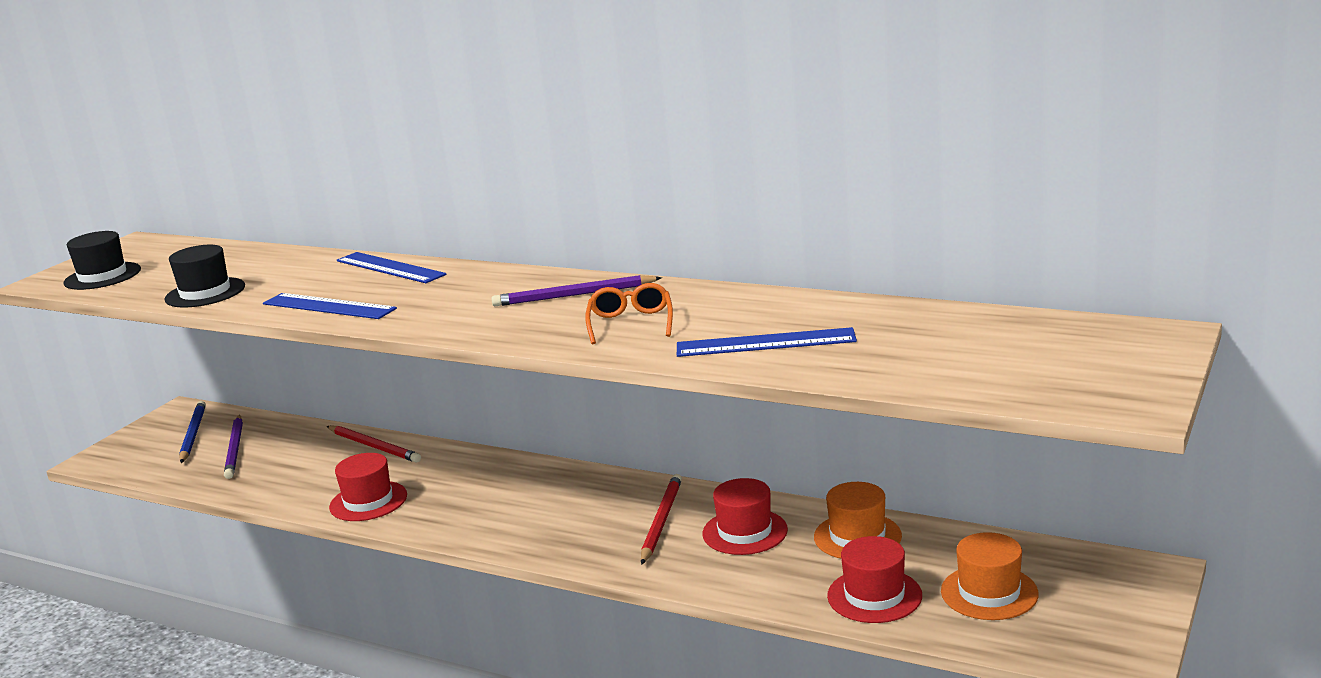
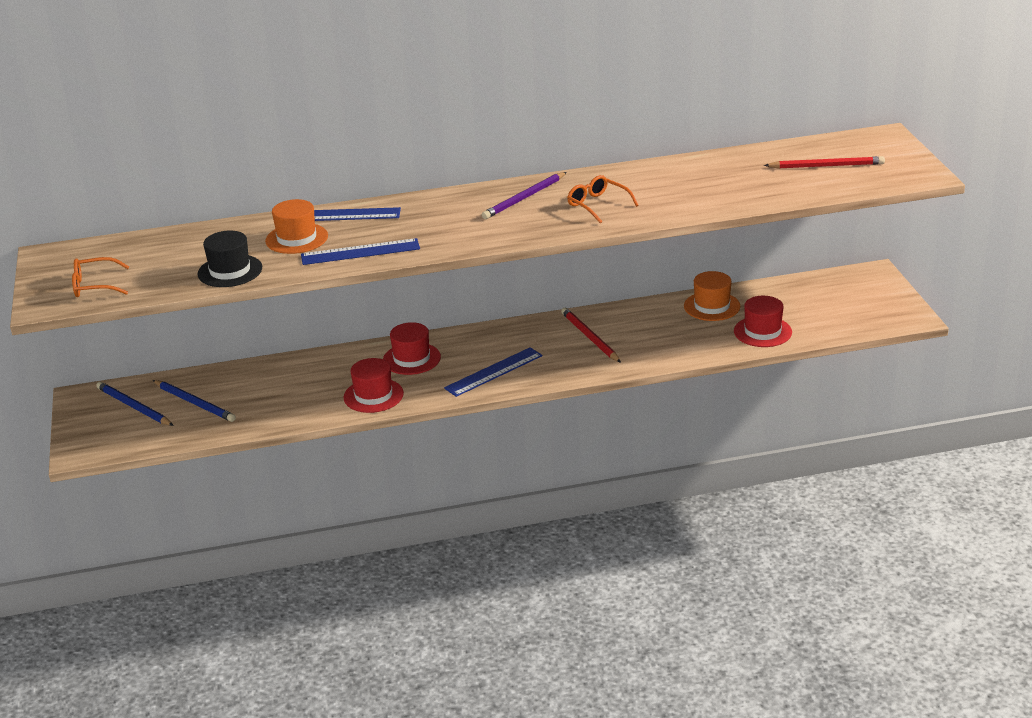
camera: 40 degrees left, 10 degrees up
black hat [63,231,141,290] -> orange glasses [72,257,129,297]
purple pencil [224,415,243,479] -> blue pencil [153,380,236,422]
red pencil [327,426,421,463] -> red pencil moved to [764,156,885,169]
blue ruler [677,327,857,357] -> blue ruler moved to [444,347,543,397]
red hat [703,478,788,555] -> red hat moved to [383,322,441,375]
orange hat [941,532,1039,620] -> orange hat moved to [265,199,328,254]

